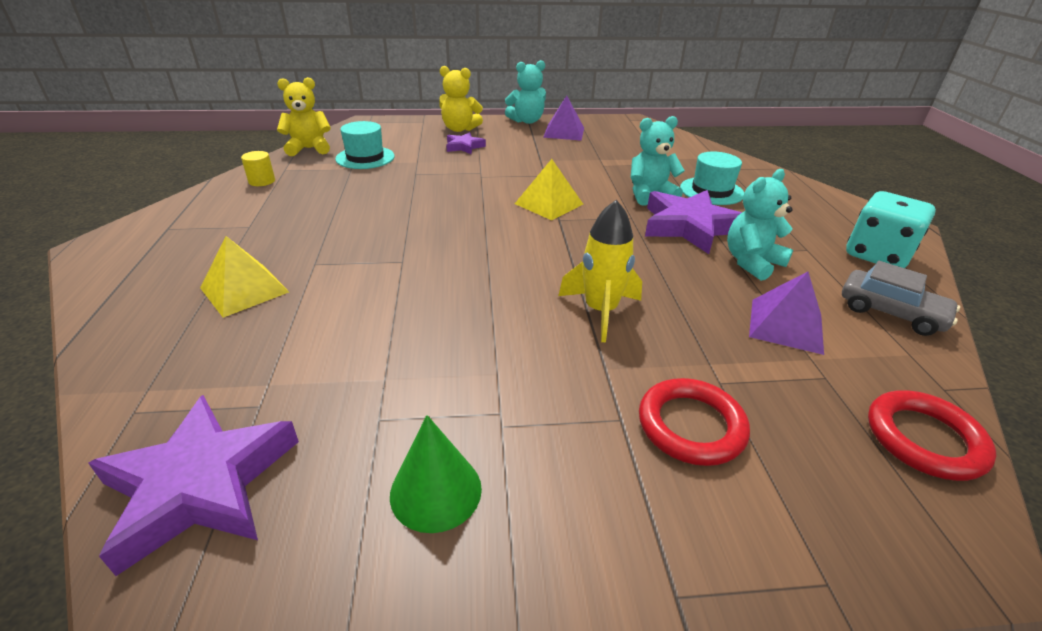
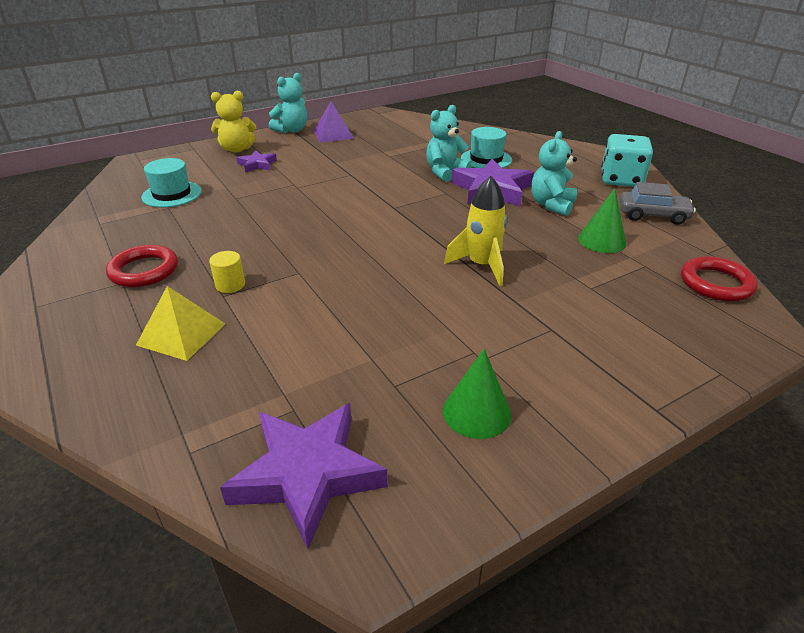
camera: 25 degrees left, 0 degrees up
yellow cylinder [241,151,275,186] -> yellow cylinder moved to [209,251,245,293]
yellow teddy bear [277,77,331,156] -> none
yellow pyramid [515,159,583,220] -> none
red ring [639,378,750,466] -> red ring moved to [106,245,178,287]
purple pyramid [749,272,824,355] -> green cone [578,188,626,253]

